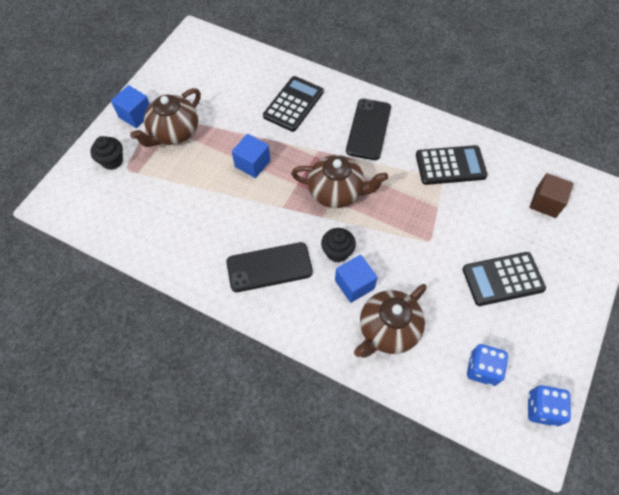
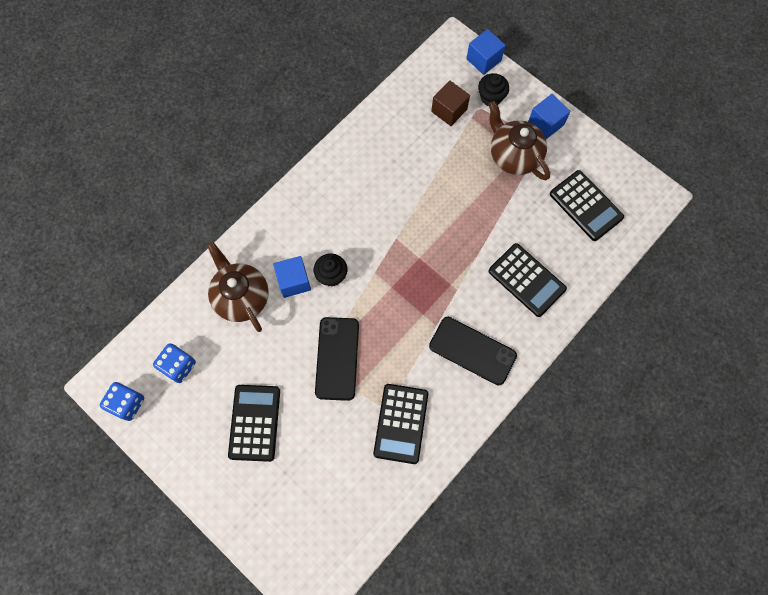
camera: 105 degrees right, 10 degrees up
black phone [226,242,313,292] -> black phone moved to [315,317,359,401]
blue cube [232,134,270,178] -> blue cube moved to [466,29,506,75]
brown teapot [291,155,388,208] -> none
brown cube [529,173,574,218] -> brown cube moved to [431,81,470,126]
none -> black calculator [550,170,624,241]

